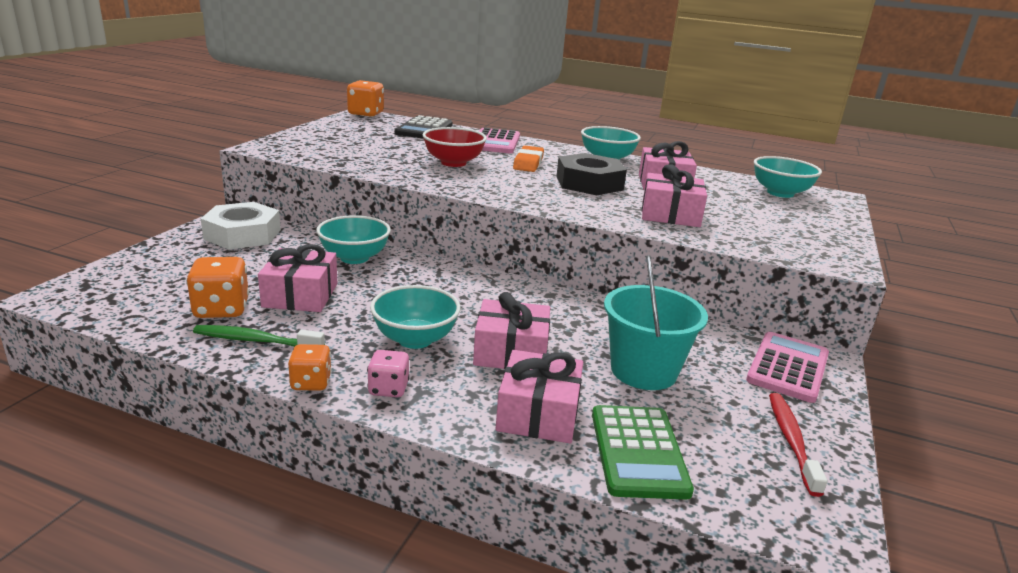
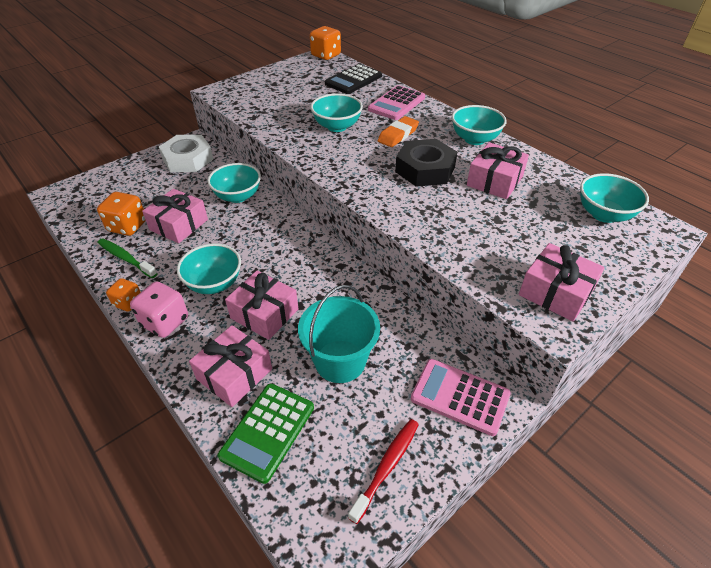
camera: 30 degrees right, 20 degrees up
pink dice [367,350,410,398] -> pink dice [130,281,188,338], size x1.58
red bowl [422,127,487,167] -> turquoise bowl [310,93,363,132]
pink gift [642,164,707,227] -> pink gift moved to [519,243,605,322]
pink calculator [746,332,829,403] -> pink calculator turned 120 degrees counterclockwise [411,359,511,436]

